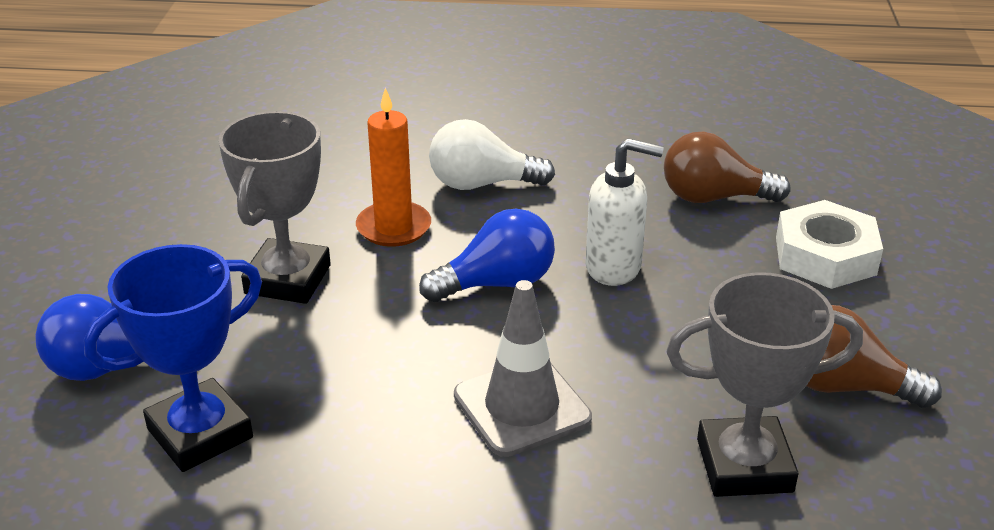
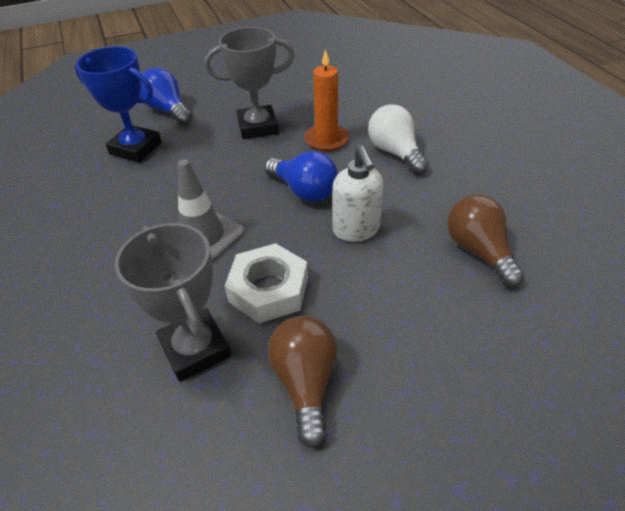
camera: 65 degrees right, 10 degrees up
white nut [776,200,883,289] -> white nut moved to [225,243,308,323]

